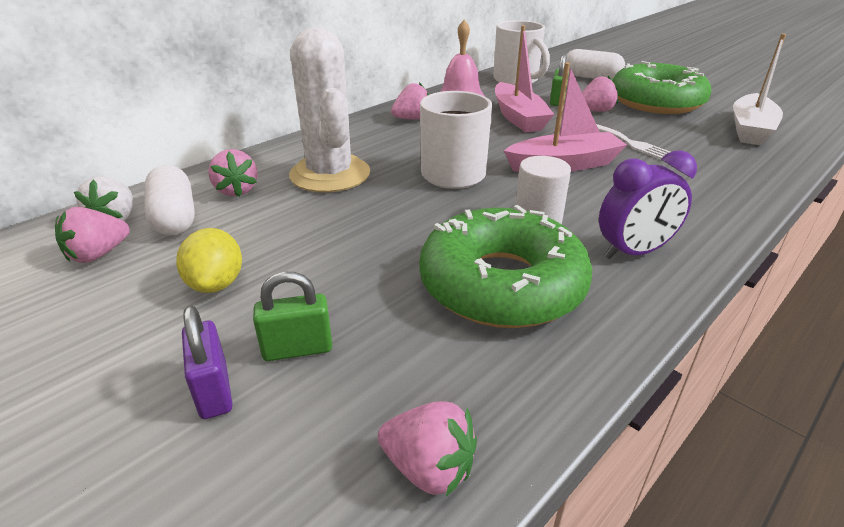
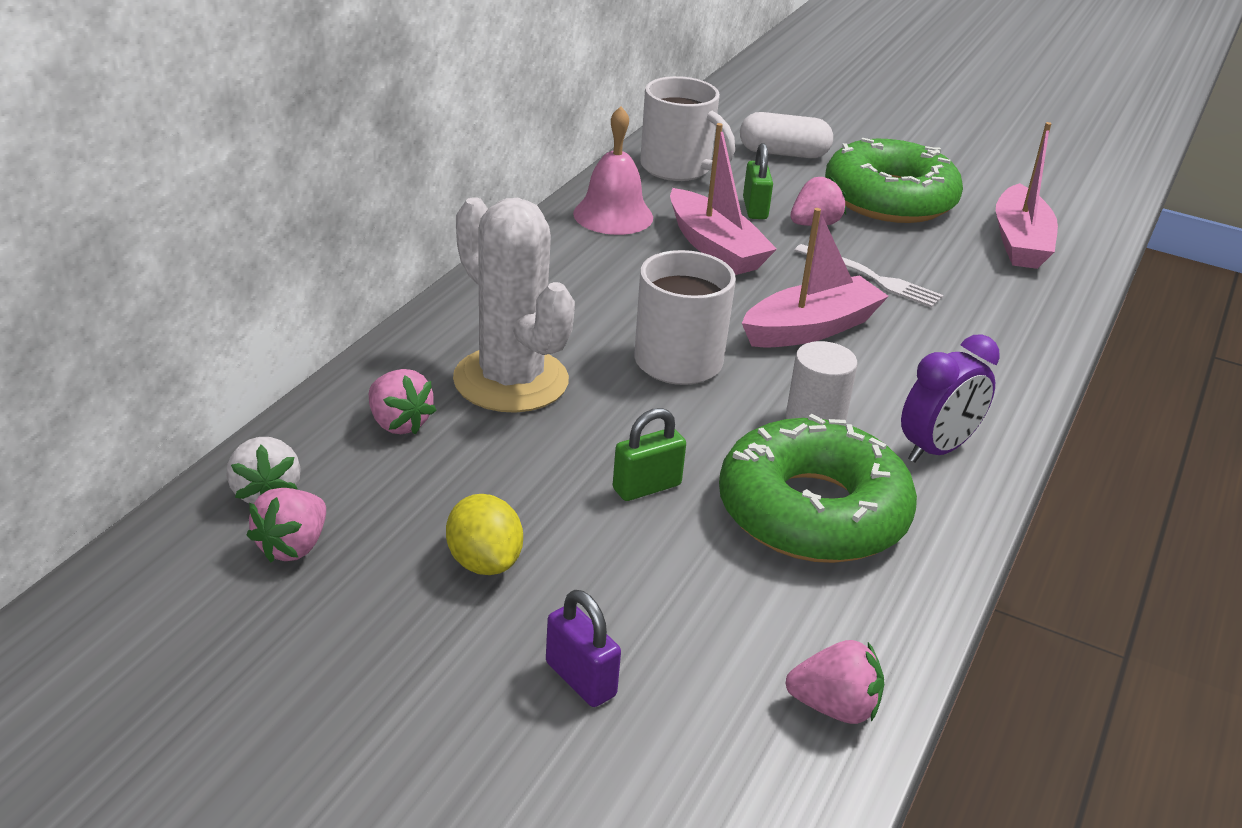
camera: 20 degrees left, 0 degrees up
white capsule [144,165,195,236] -> none
green padlock [253,272,333,361] -> green padlock moved to [613,408,686,501]
pink strawberry [391,82,429,119] -> none
white boat [733,34,786,145] -> pink boat [996,122,1058,269]

